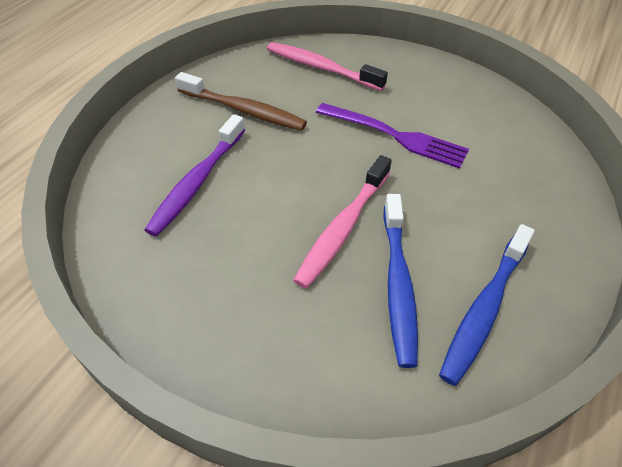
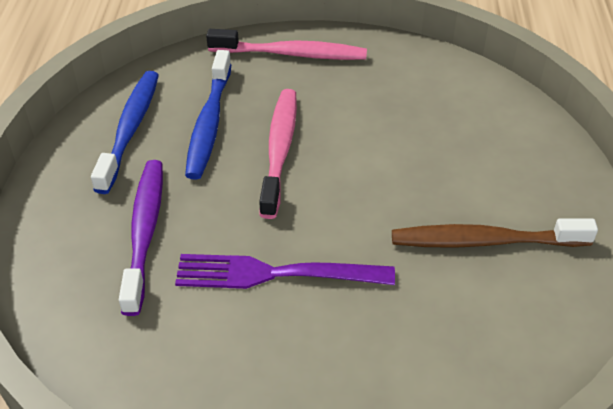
camera: 155 degrees right, 5 degrees down
purple toothbrush [144,114,245,237] -> purple toothbrush moved to [119,160,163,316]
pink toothbrush [267,42,388,91] -> pink toothbrush moved to [206,29,367,60]
blue toothbrush [383,194,418,368] -> blue toothbrush turned 150 degrees counterclockwise [185,50,231,180]

